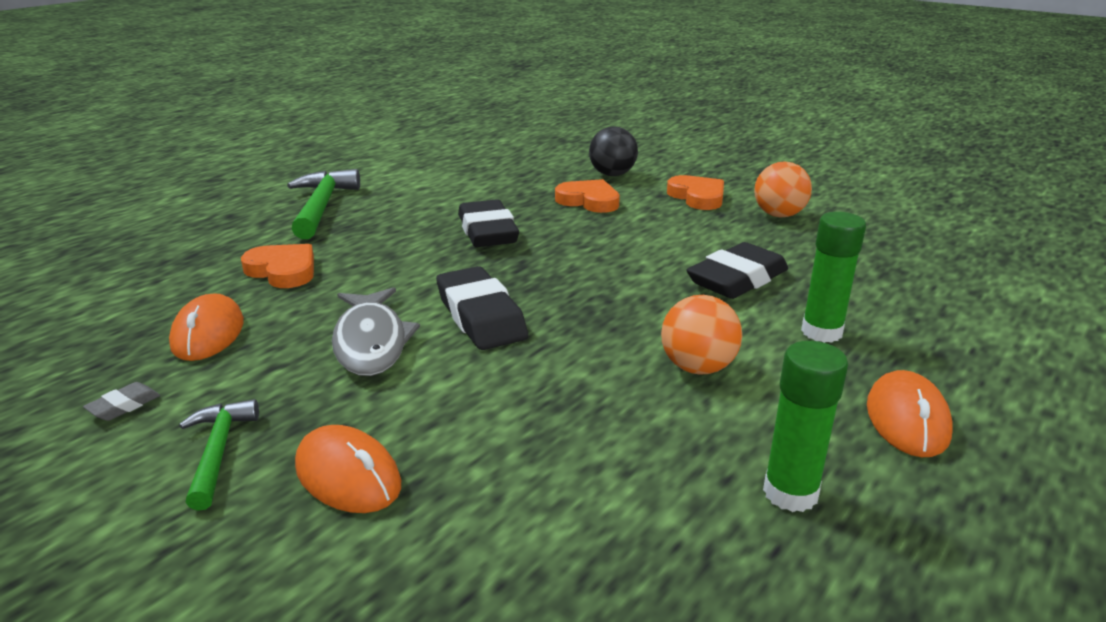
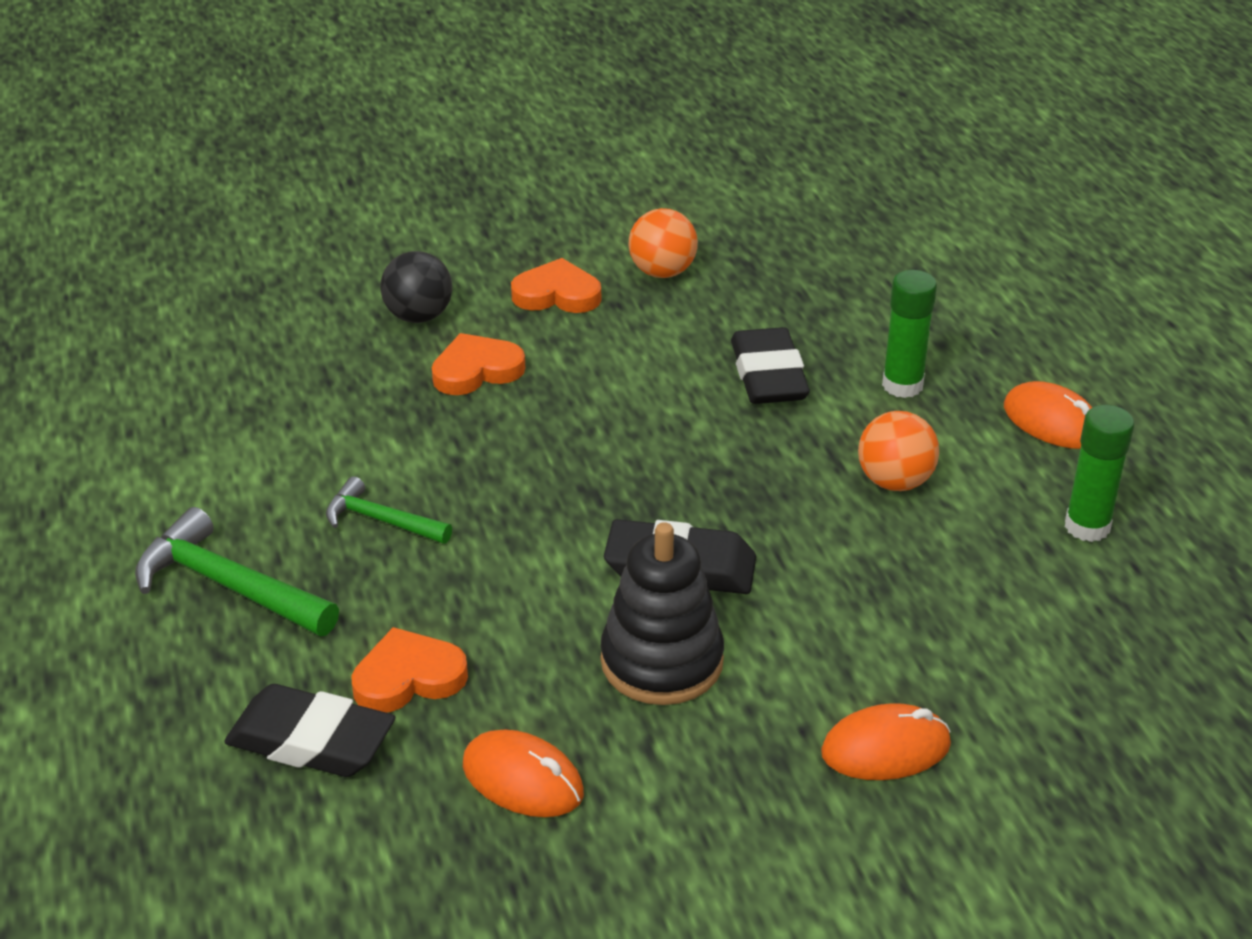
camera: 55 degrees left, 10 degrees up
grey eraser [83,382,160,421] -> none
green hammer [179,399,259,511] -> green hammer moved to [326,476,452,544]
grey fish [332,287,420,376] -> black stacking toy [601,522,724,705]
black eraser [458,199,519,247] -> black eraser moved to [224,684,395,777]

